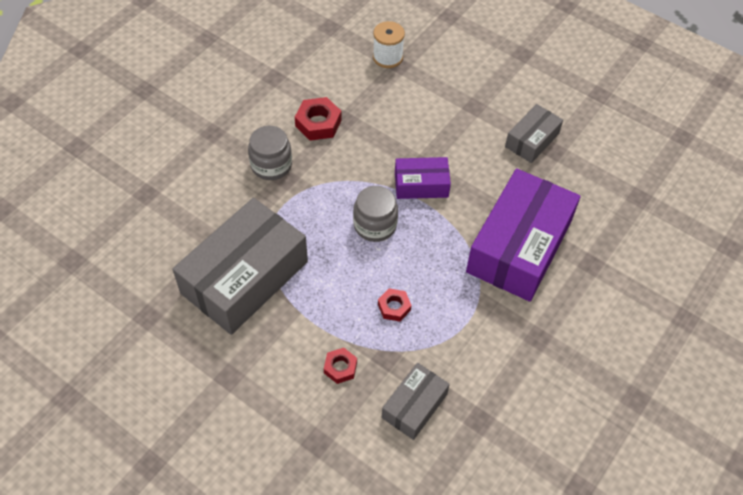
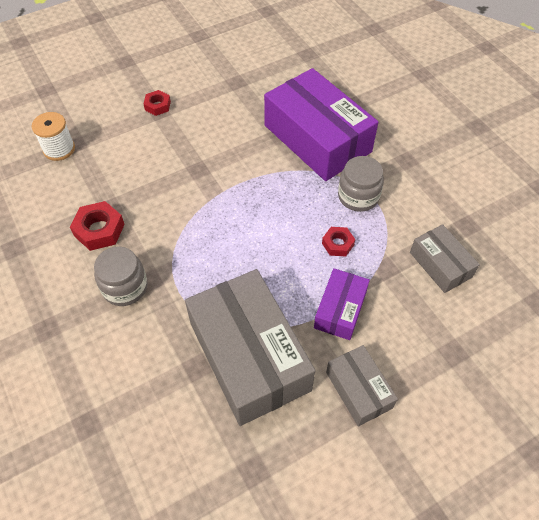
camera: 65 degrees left, 0 degrees up
red nut [324,348,357,384] -> red nut moved to [144,90,171,116]
grey jar [353,186,398,242] -> grey jar moved to [338,156,384,212]
purple box [395,157,451,199] -> purple box moved to [314,268,370,340]
grey box [505,104,563,163] -> grey box moved to [326,345,398,426]

